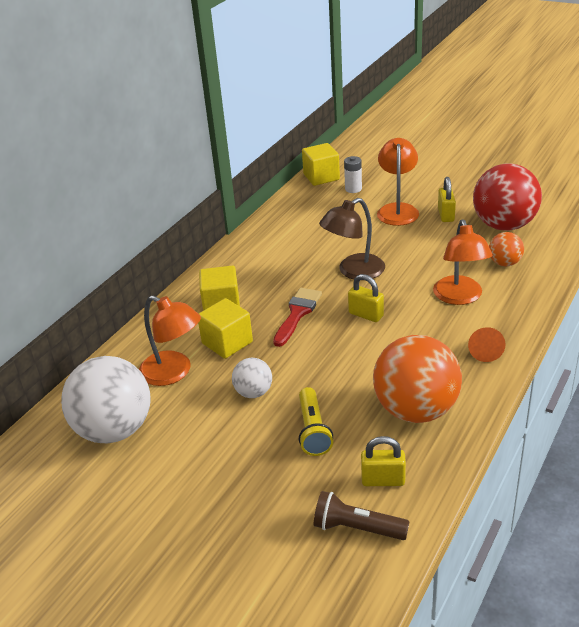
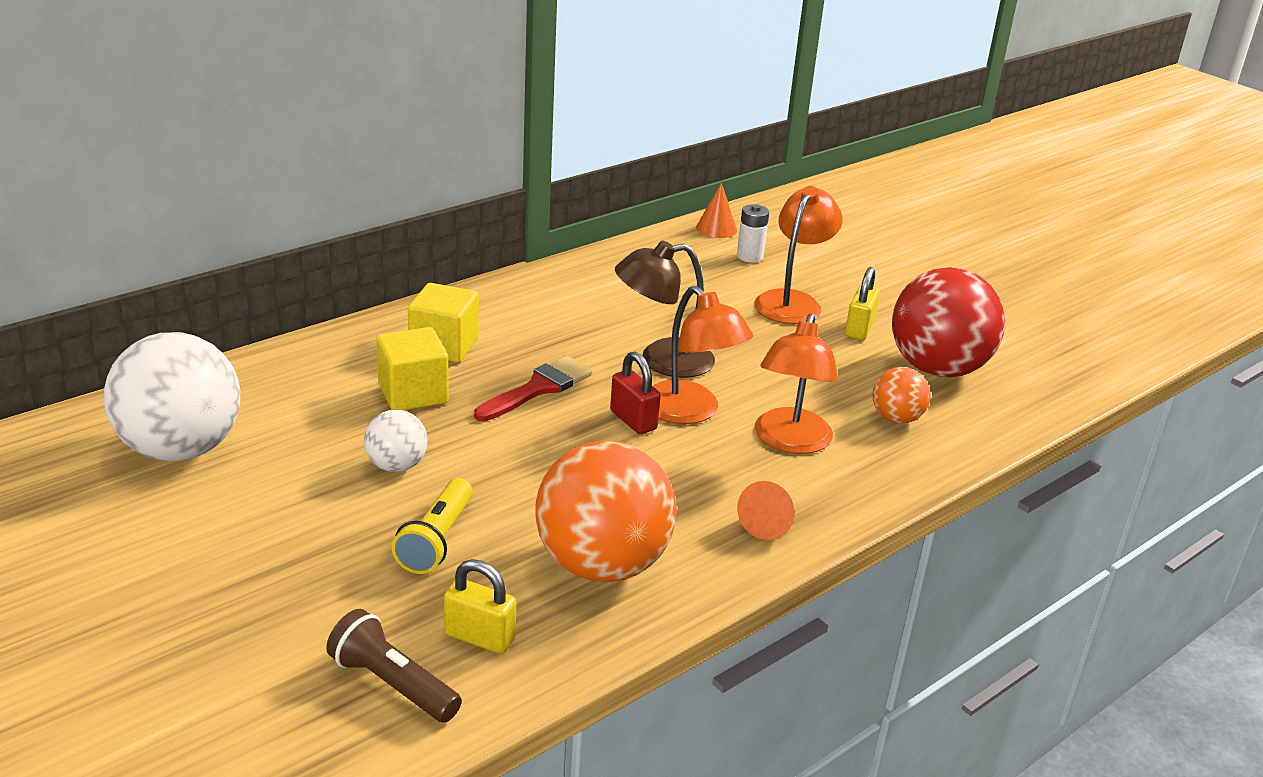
camera: 15 degrees right, 5 degrees down
orange lamp [139,296,201,386] -> orange lamp moved to [653,286,753,424]
yellow cube [302,143,340,186] -> orange cone [696,183,737,238]
yellow padlock [348,274,384,322] -> red padlock [610,352,661,434]

